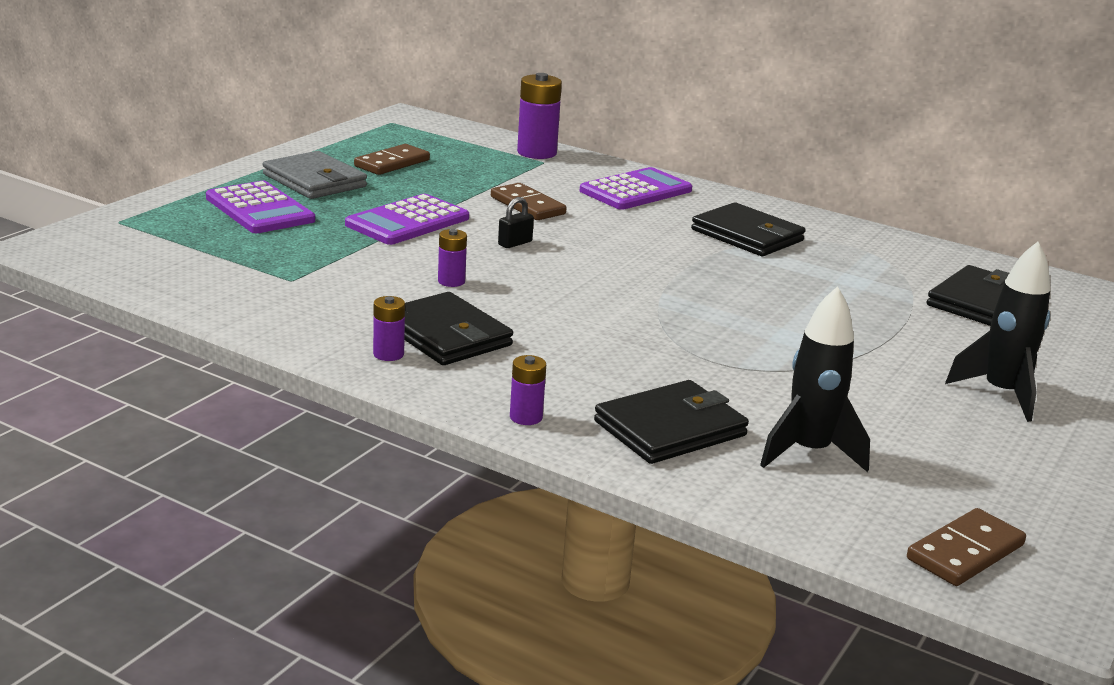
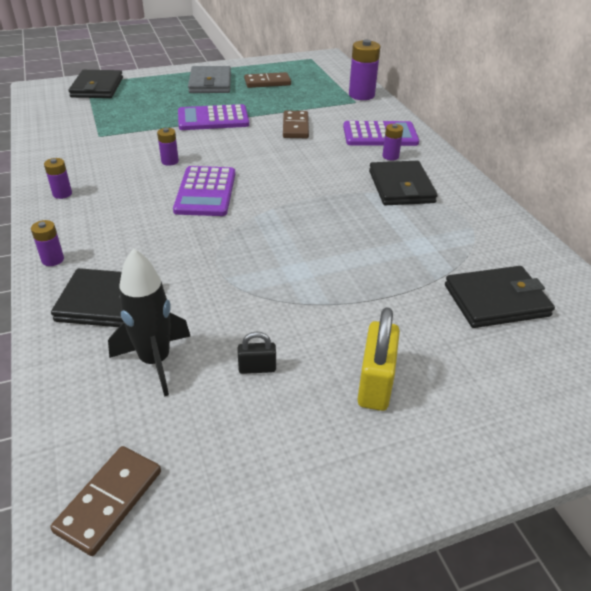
camera: 40 degrees right, 15 degrees up
purple calculator [206,181,315,233] -> purple calculator moved to [173,166,235,216]
black wallet [404,292,513,365] -> black wallet moved to [68,70,123,98]
black padlock [498,197,534,248] -> black padlock moved to [238,332,276,374]
brown domino [907,508,1026,586] -> brown domino turned 60 degrees counterclockwise [50,446,161,556]
black rocket [945,242,1050,422] -> yellow padlock [357,307,400,411]
none -> purple battery [382,124,403,160]

